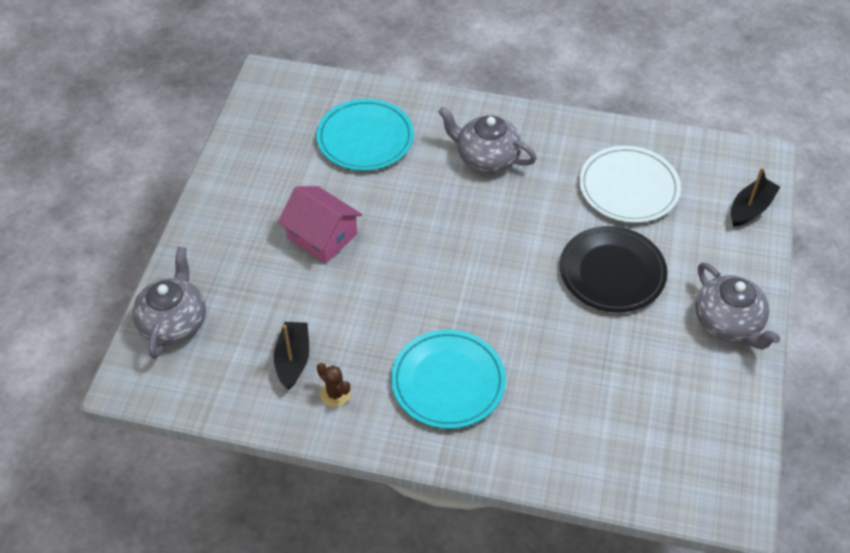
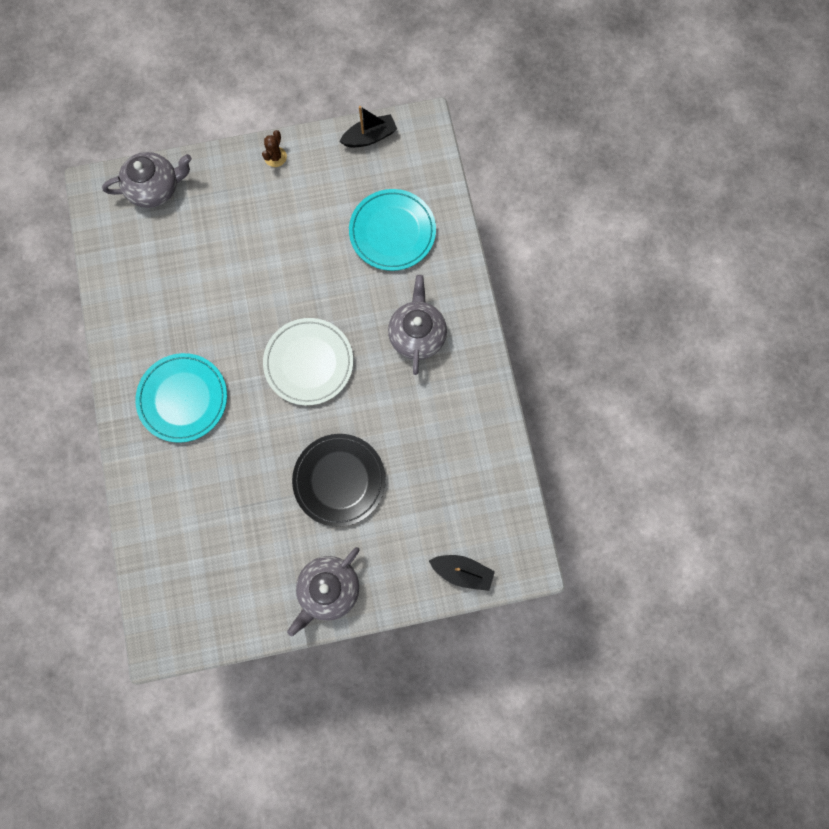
camera: 65 degrees right, 25 degrees up
black boat [274,322,309,390] -> black boat moved to [339,106,397,147]
pink house [278,186,362,263] -> none
brown cactus [317,363,351,407] -> brown cactus moved to [262,130,287,167]
white plate [579,146,681,223] -> white plate moved to [263,318,353,406]

